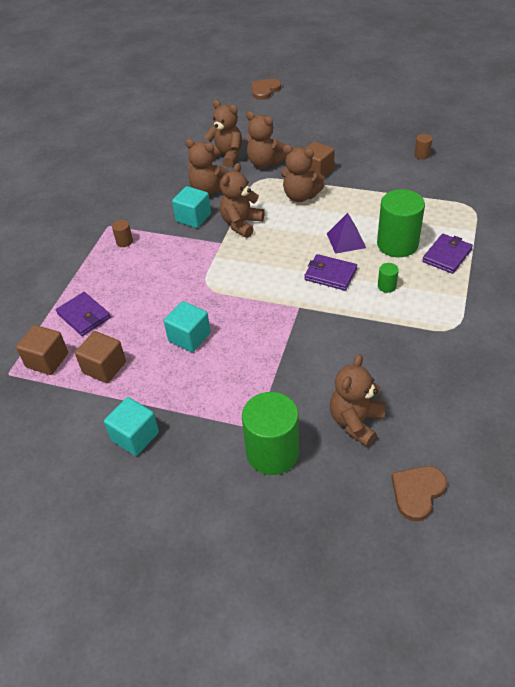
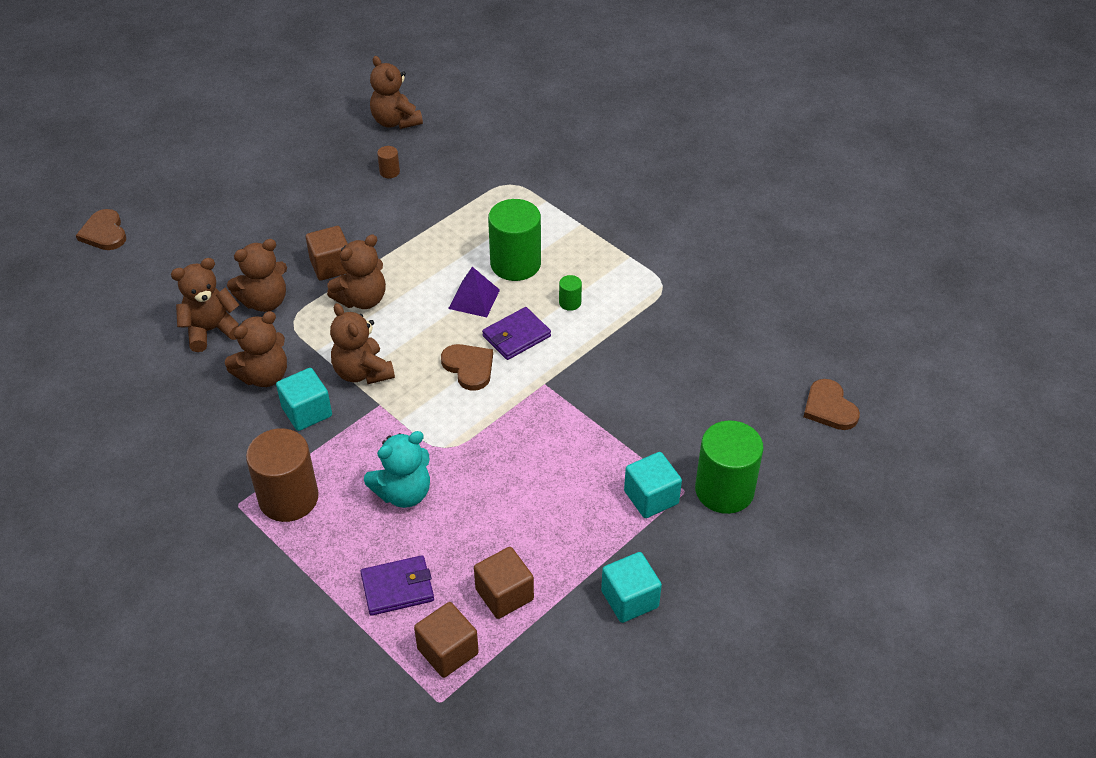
camera: 65 degrees left, 0 degrees up
brown cylinder [112,220,133,247] -> brown cylinder [246,428,319,522], size x2.34
turquoise cube [164,301,211,352] -> turquoise cube moved to [624,452,682,518]
brown teddy bear [330,354,386,447] -> brown teddy bear moved to [370,56,423,129]
purple wallet [422,234,473,274] -> none
none -> turquoise teddy bear [364,431,430,508]
none -> brown heart [441,344,493,391]

